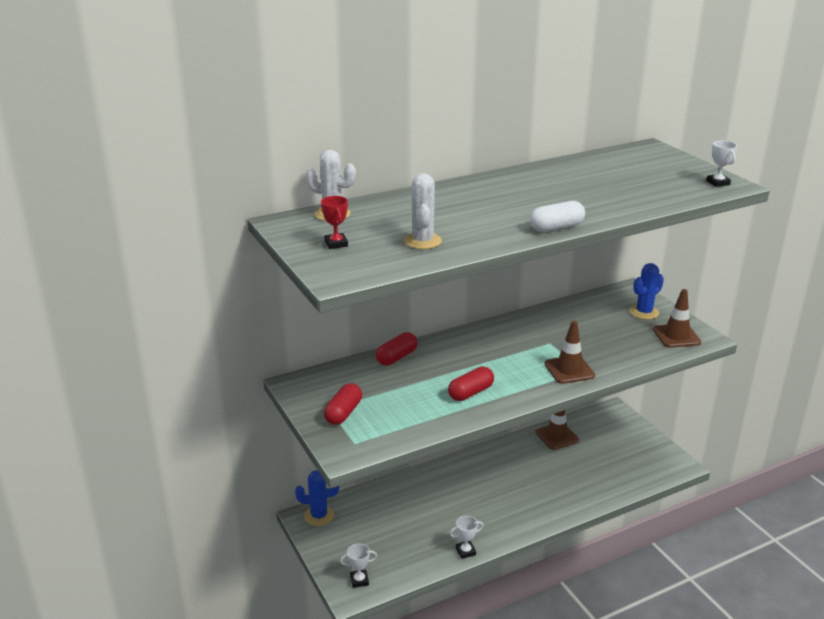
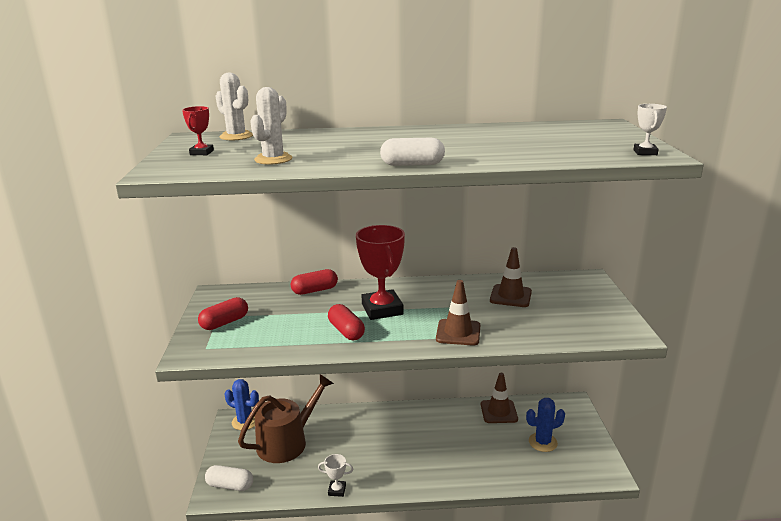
camera: 25 degrees right, 5 degrees down
white trophy [340,543,377,588] -> white capsule [205,465,253,491]
red capsule [448,367,494,401] -> red capsule turned 75 degrees clockwise [328,304,365,340]
blue cactus [630,263,664,320] -> blue cactus moved to [526,398,565,452]
brown traffic cone [653,289,701,348] -> brown traffic cone moved to [490,247,532,307]
none -> brown watering can [238,374,334,463]
none -> red trophy [356,225,405,320]

